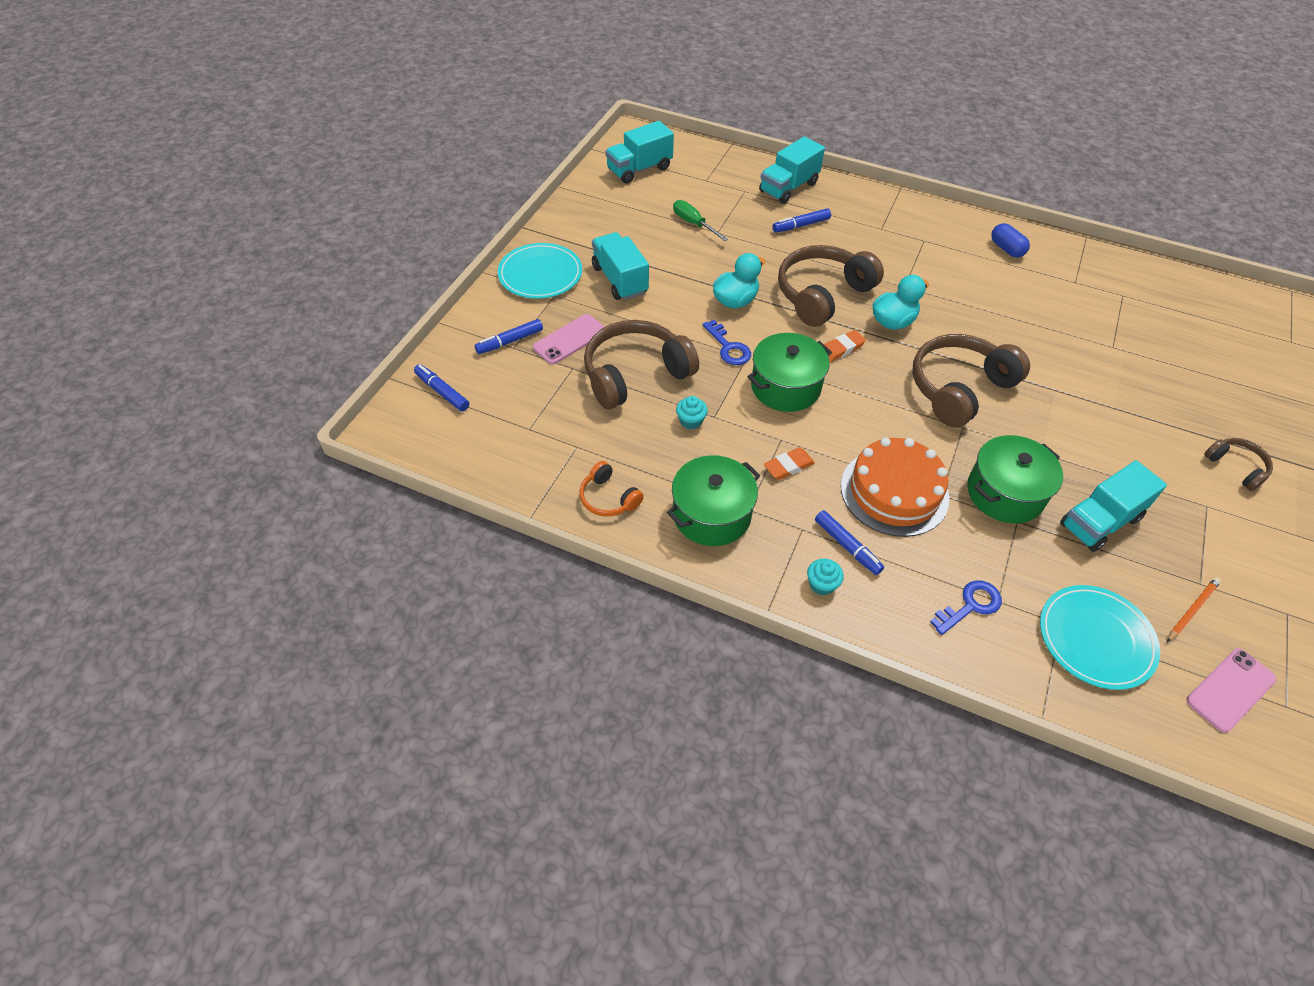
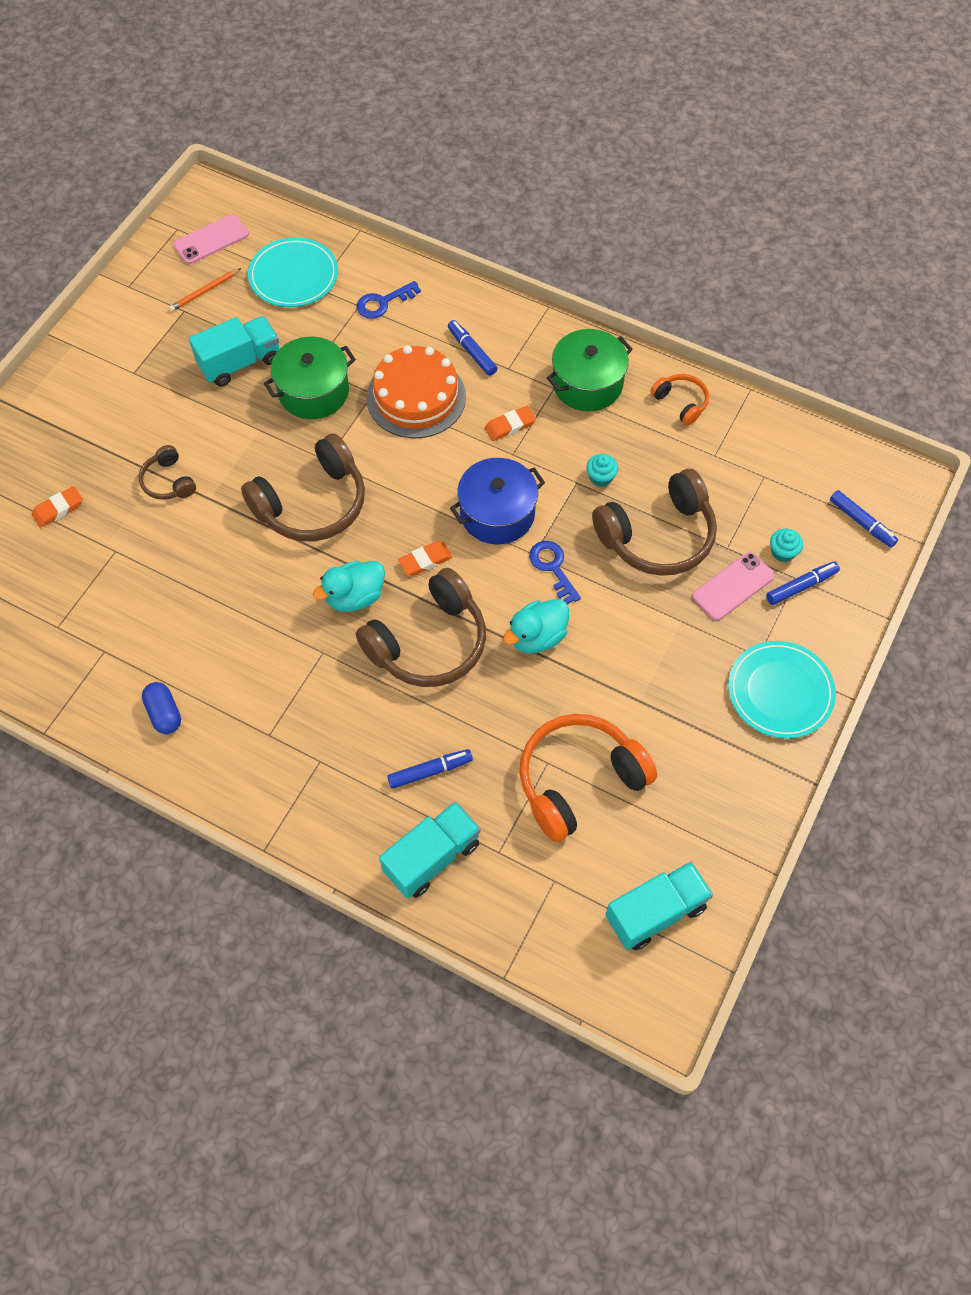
camera: 175 degrees left, 10 degrees up
turquoise truck [592,232,649,300] -> none
green screwdriver [673,200,728,241] -> orange headphones [520,714,657,842]
green pot [747,333,832,412] -> blue pot [450,458,545,544]
turquoise cupcake [807,559,844,596] -> turquoise cupcake moved to [770,529,803,562]
brown headphones [1204,438,1273,491] -> brown headphones moved to [139,445,196,500]
none -> orange eraser [32,486,83,528]

